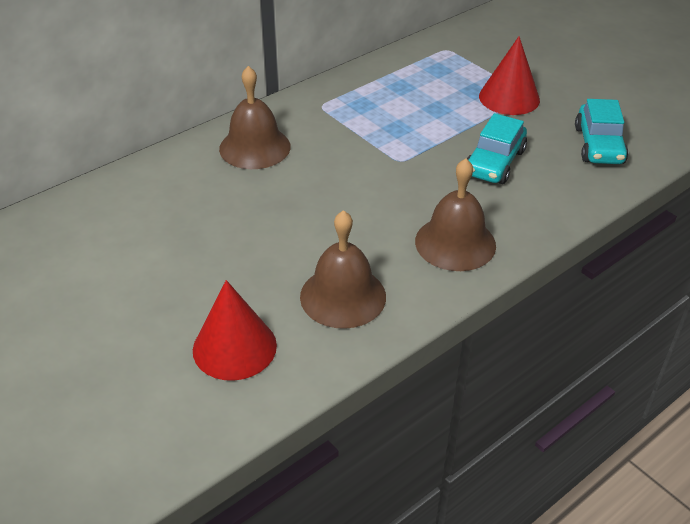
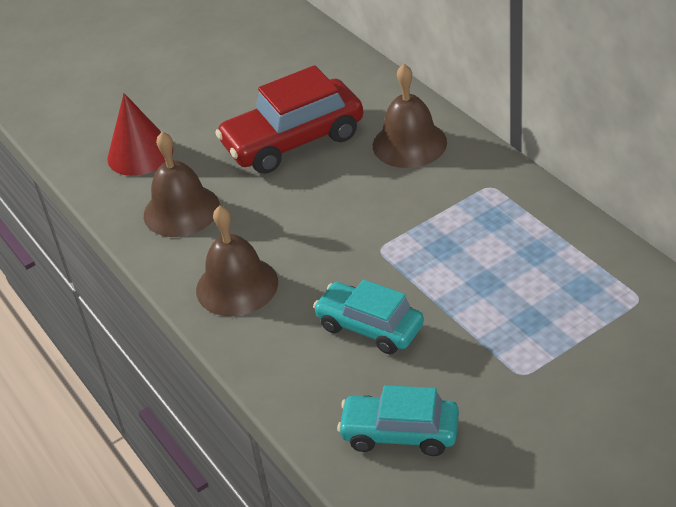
camera: 100 degrees right, 0 degrees up
red cone [479,36,540,115] -> none
none -> red car [215,65,363,174]

